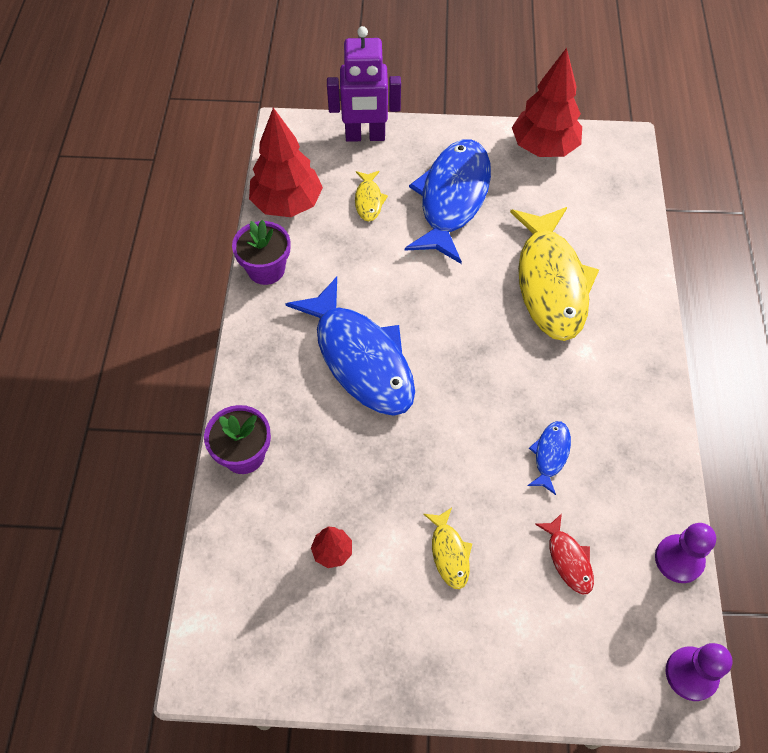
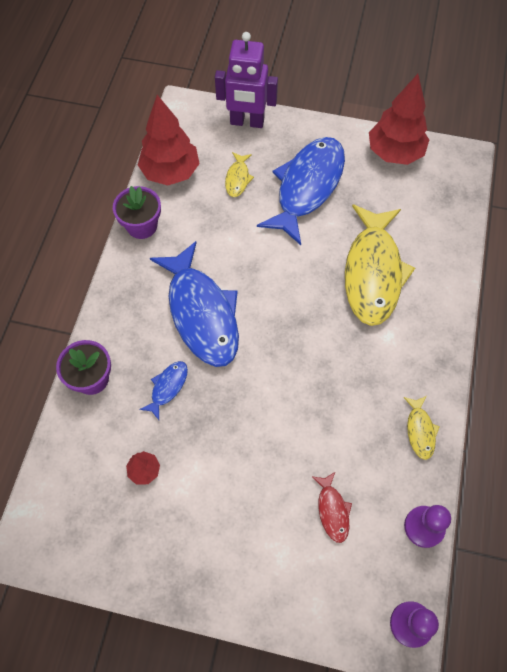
camera: 10 degrees right, 5 degrees up
yellow fish [424,508,472,589] -> yellow fish moved to [403,396,440,460]
blue fish [527,421,571,495] -> blue fish moved to [139,361,188,420]

